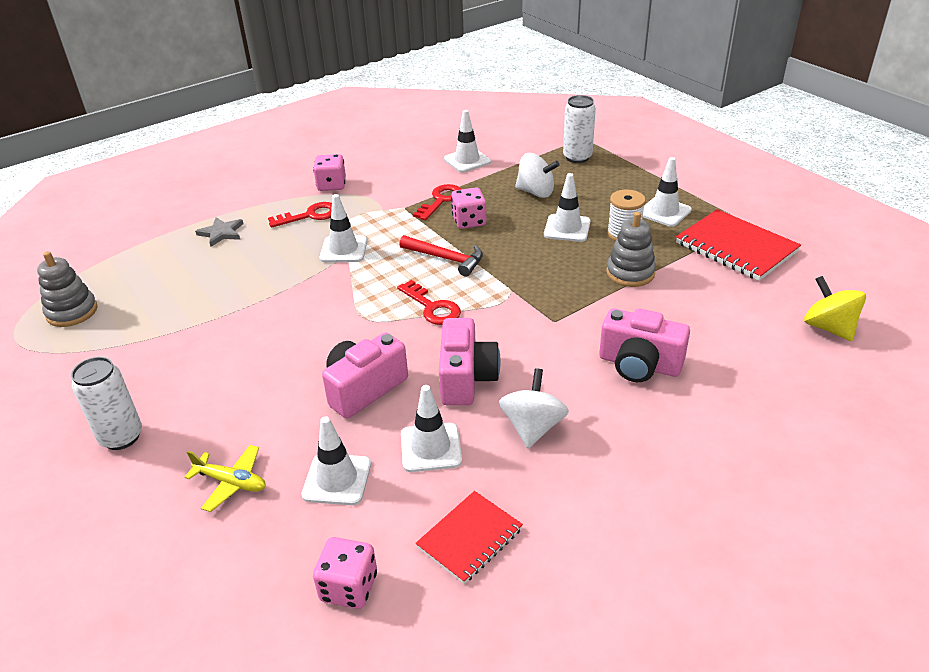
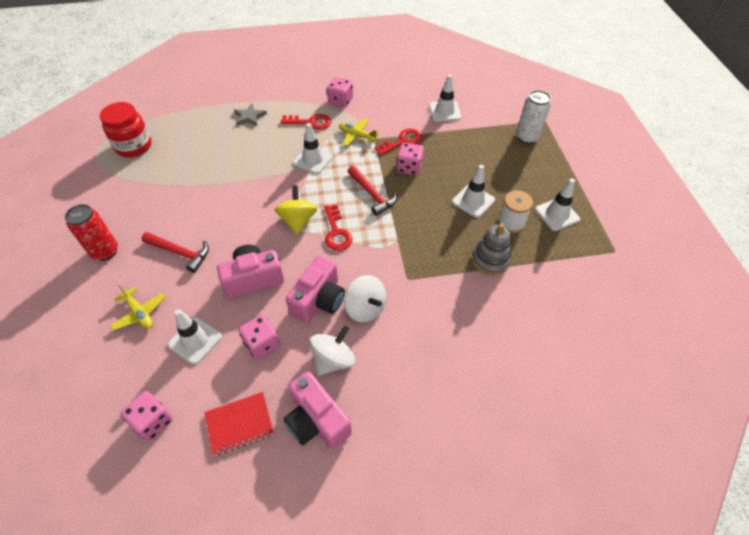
camera: 25 degrees right, 15 degrees up
grey stacking toy [37,251,97,327] -> red jar [100,102,151,157]
white can [71,357,142,450] -> red can [65,204,118,261]
white traffic cone [401,385,462,472] -> pink dice [239,315,280,360]
white spinning top [515,153,560,198] -> white spinning top moved to [344,275,386,323]
pink camera [599,308,690,382] -> pink camera moved to [283,372,352,449]
red notebook [676,209,801,281] -> none
yellow spinning top [804,276,866,341] -> yellow spinning top moved to [275,186,317,234]
none -> red hammer [142,232,209,273]
none -> yellow plane [339,119,379,146]

